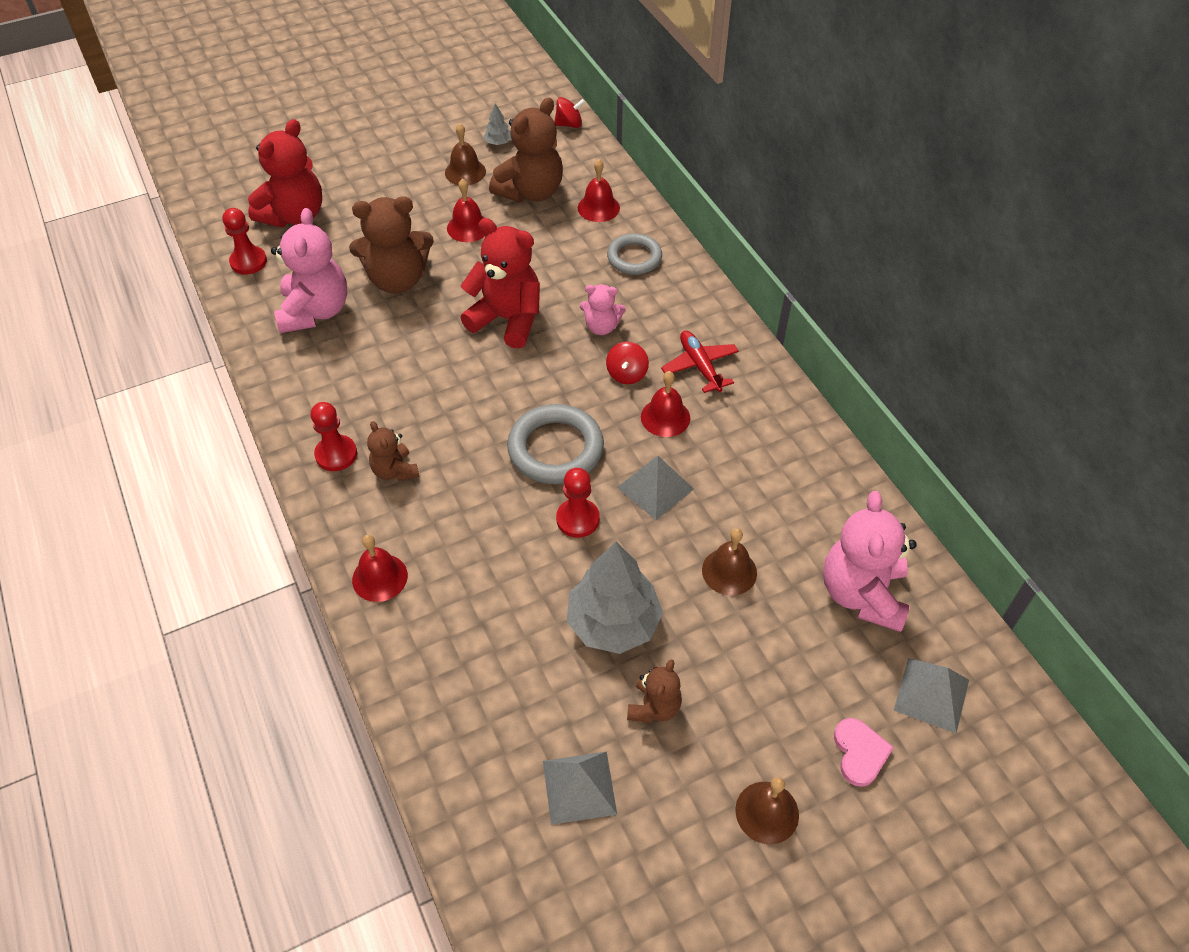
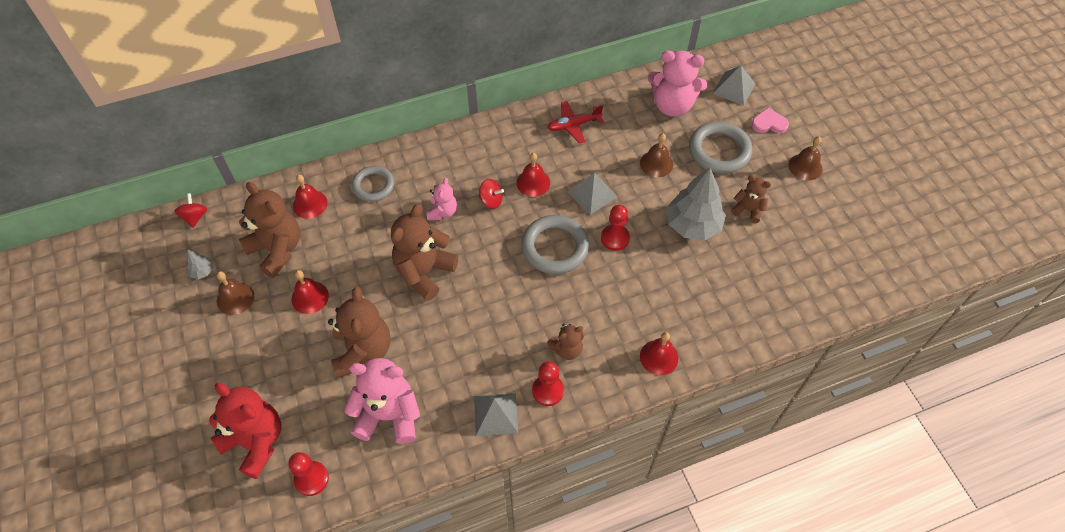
camera: 85 degrees left, 5 degrees up
red teddy bear [460,218,540,349] -> brown teddy bear [391,204,458,301]
grey pyramid [543,751,617,825] -> grey pyramid moved to [474,393,518,436]
red plane [661,331,739,393] -> red plane moved to [547,101,604,143]
none -> grey ring [689,122,752,174]

